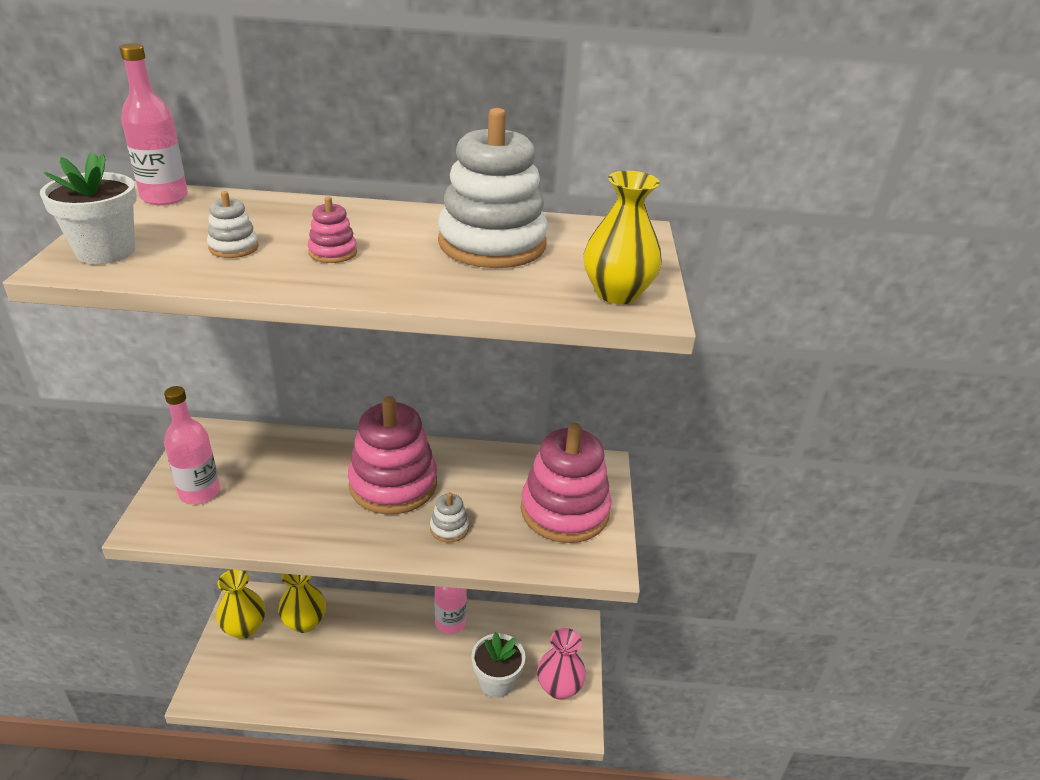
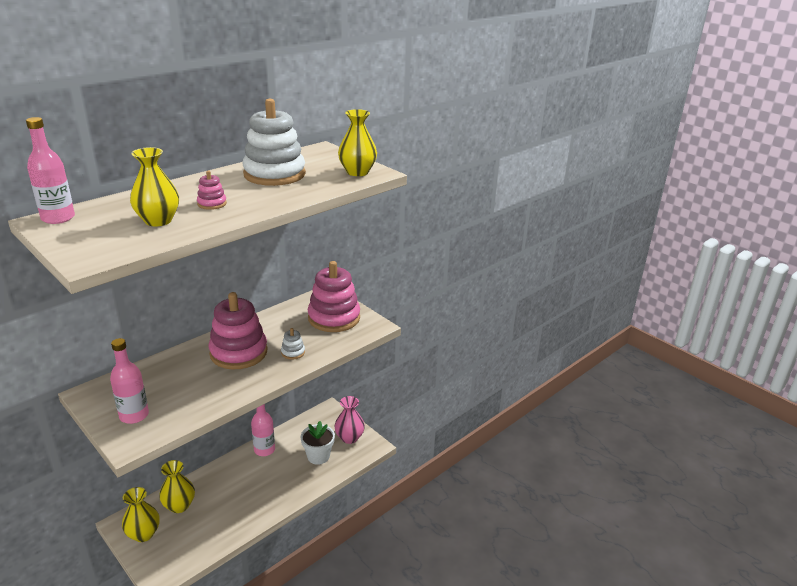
camera: 45 degrees left, 5 degrees down
white flower pot [40,152,137,264] -> none
white stacking toy [207,191,259,258] -> yellow vase [130,147,179,226]

